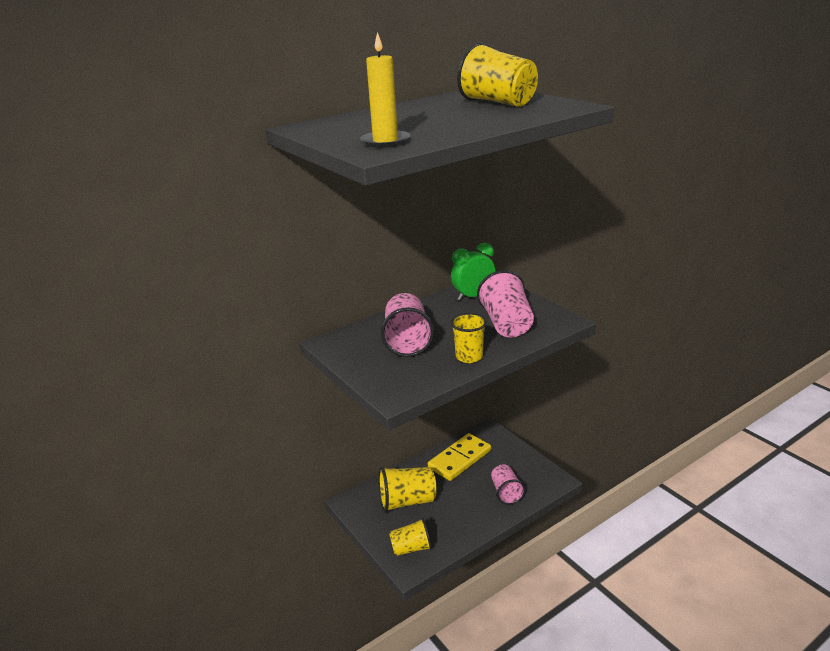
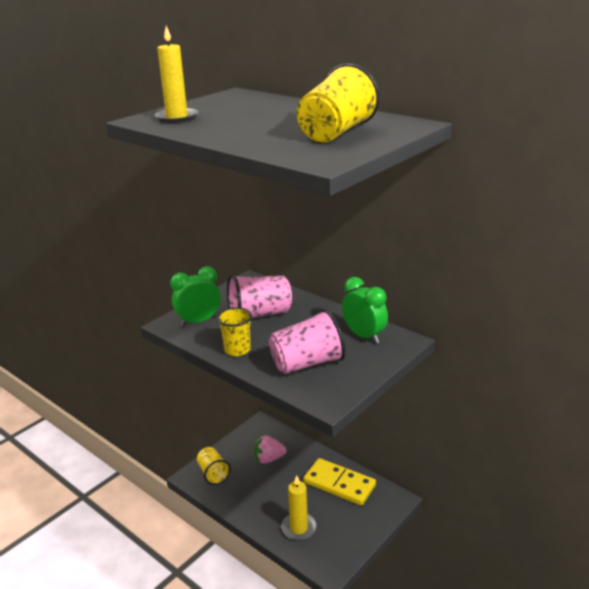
camera: 75 degrees right, 0 degrees up
yellow cup [378,467,437,513] -> pink strawberry [254,435,287,464]
pink cup [491,464,525,505] -> yellow candle [281,475,317,541]
none -> green clock [170,266,221,327]

